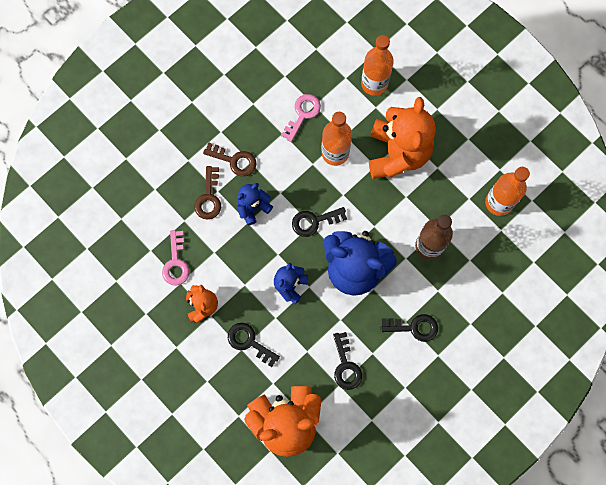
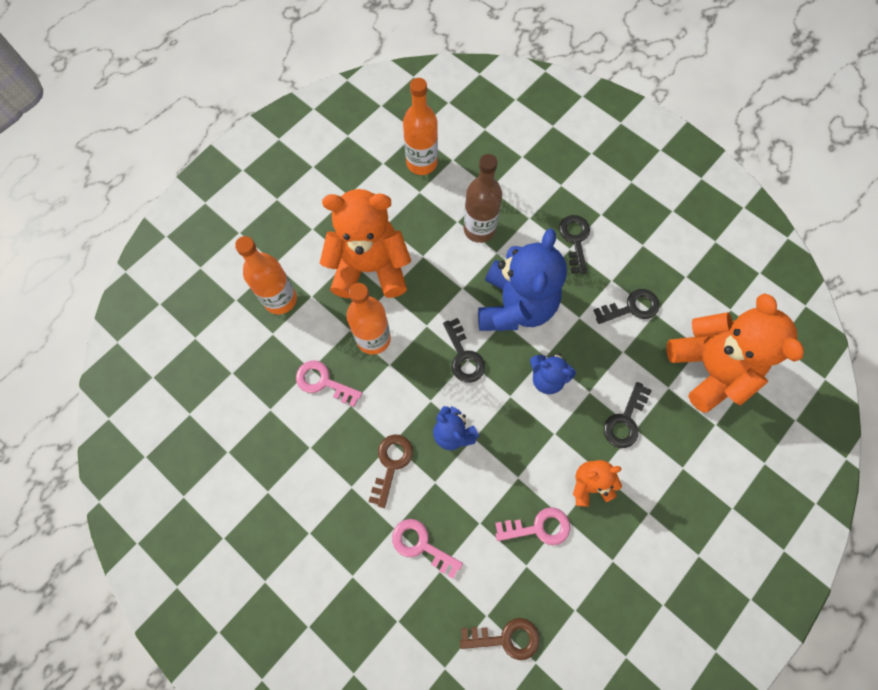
camera: 95 degrees left, 5 degrees down
brown key [194,166,221,220] -> brown key moved to [460,618,540,660]
none -> pink key [392,519,463,579]

